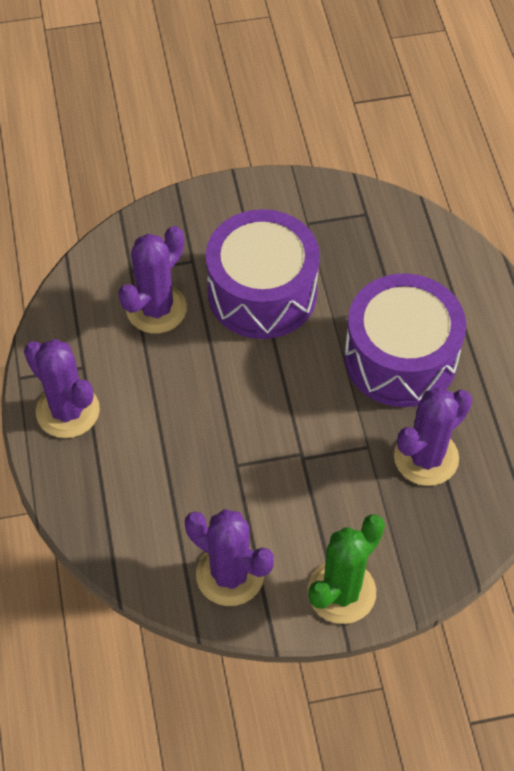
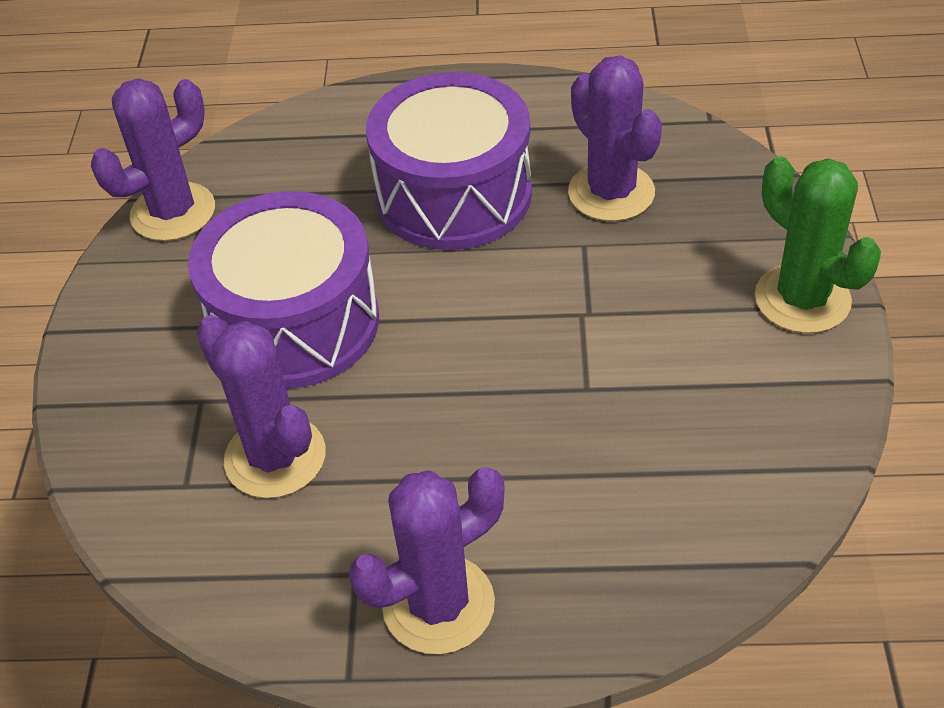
camera: 75 degrees left, 10 degrees down
purple cactus [185,509,274,606] -> purple cactus moved to [91,78,215,241]

